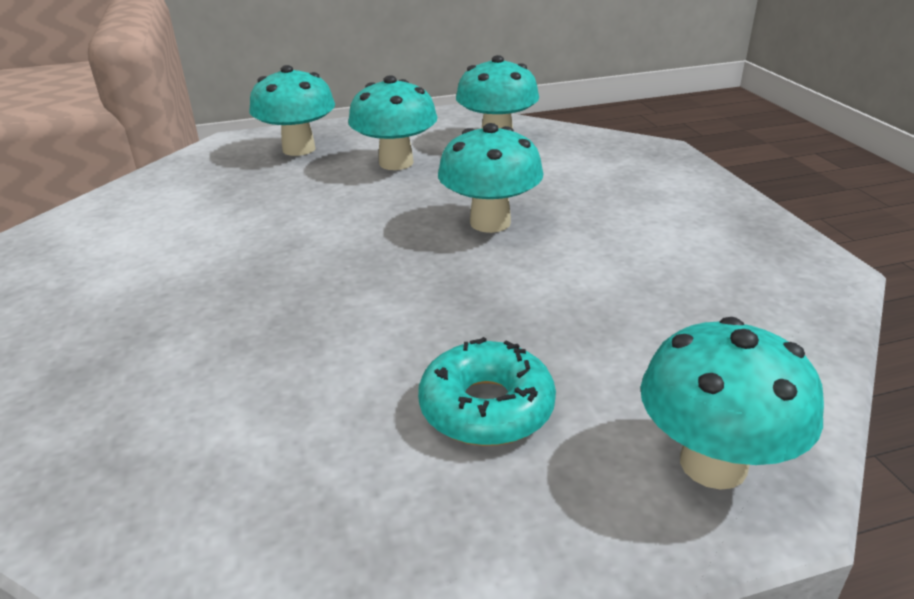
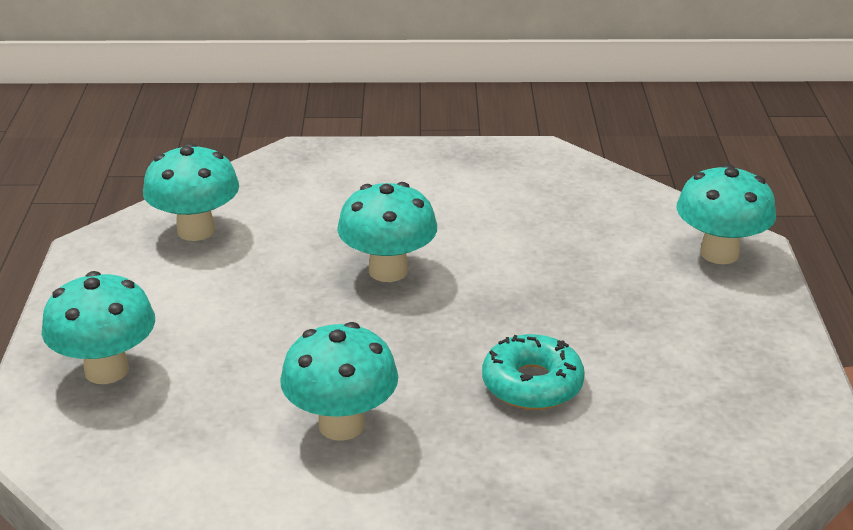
camera: 75 degrees left, 0 degrees up
turquoise mushroom [348,75,437,170] -> turquoise mushroom moved to [280,322,398,441]
turquoise donut [418,337,556,446] -> turquoise donut moved to [482,334,585,410]

